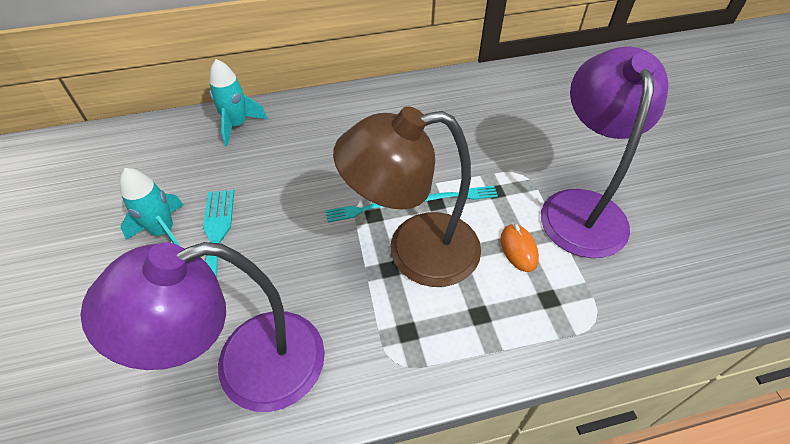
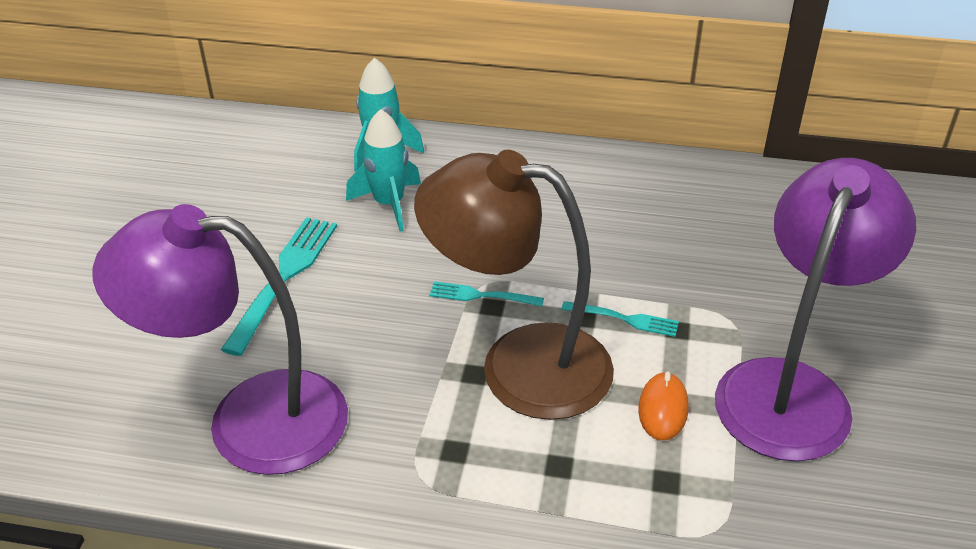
camera: 25 degrees right, 10 degrees down
turquoise rocket [120,168,183,246] -> turquoise rocket moved to [346,109,421,232]

